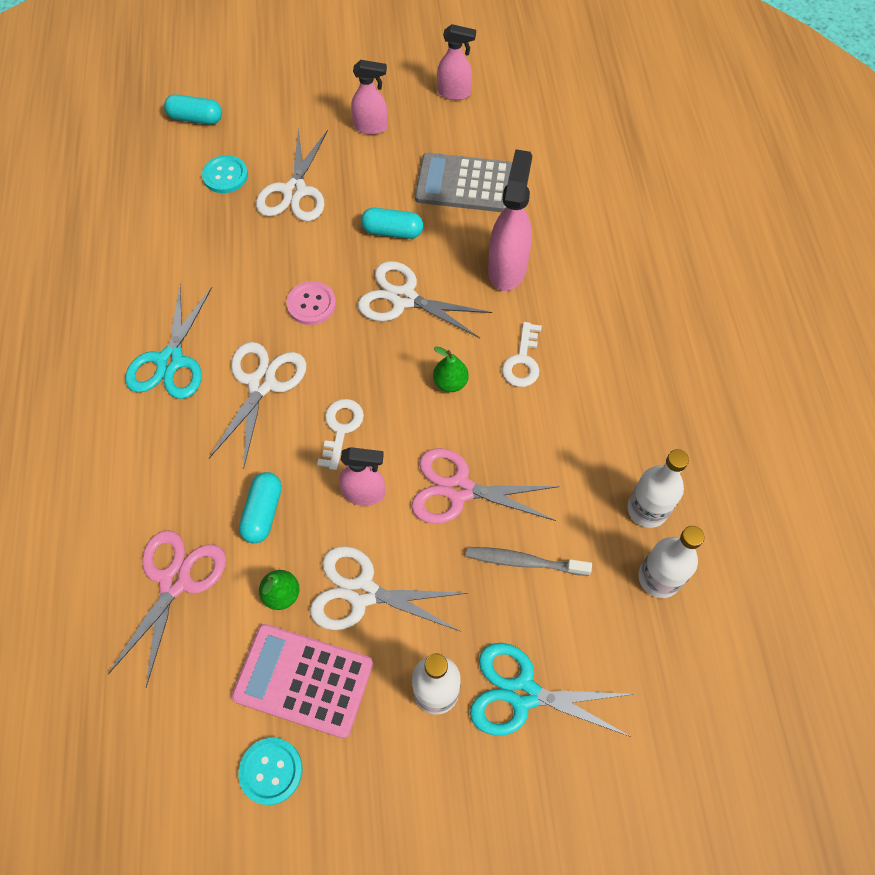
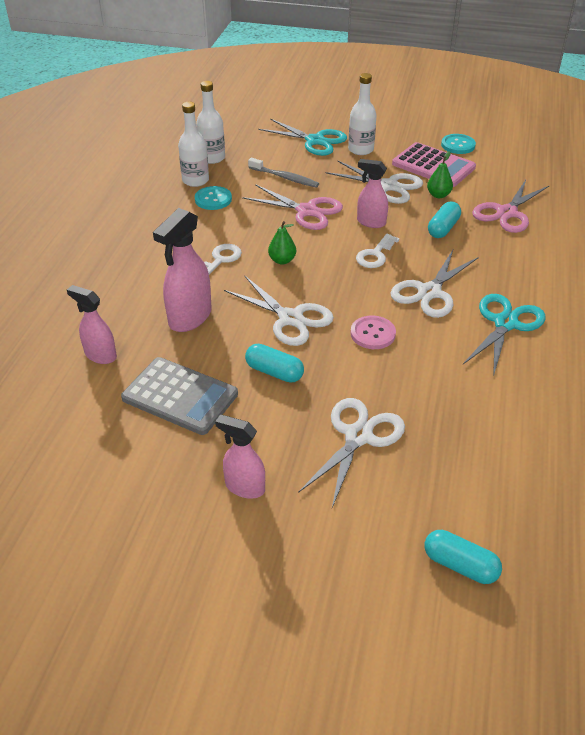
camera: 160 degrees left, 20 degrees down
turquoise button [202,155,248,193] -> turquoise button moved to [195,186,232,210]
pink spray bottle [437,24,476,100] -> pink spray bottle moved to [67,285,117,364]

